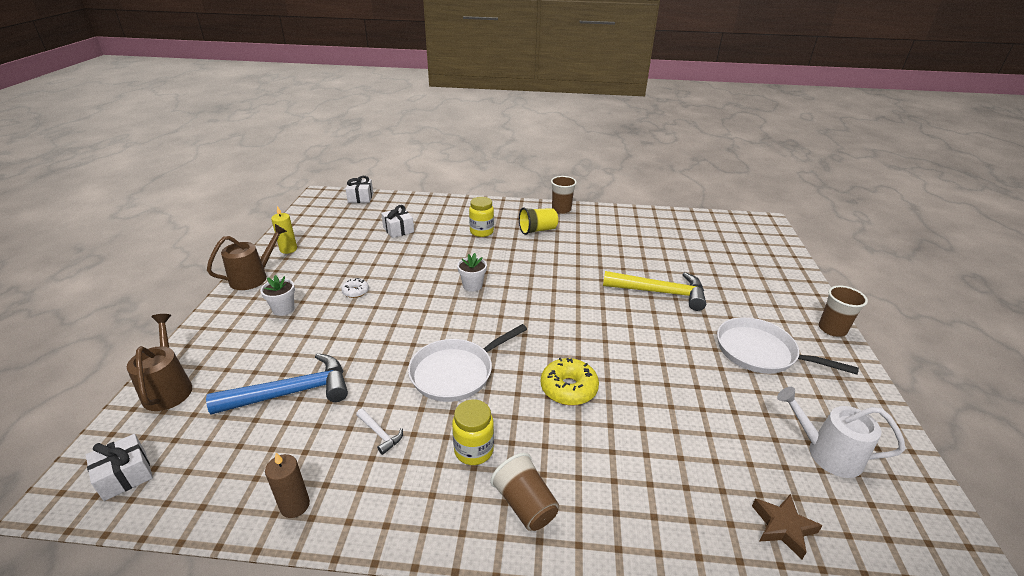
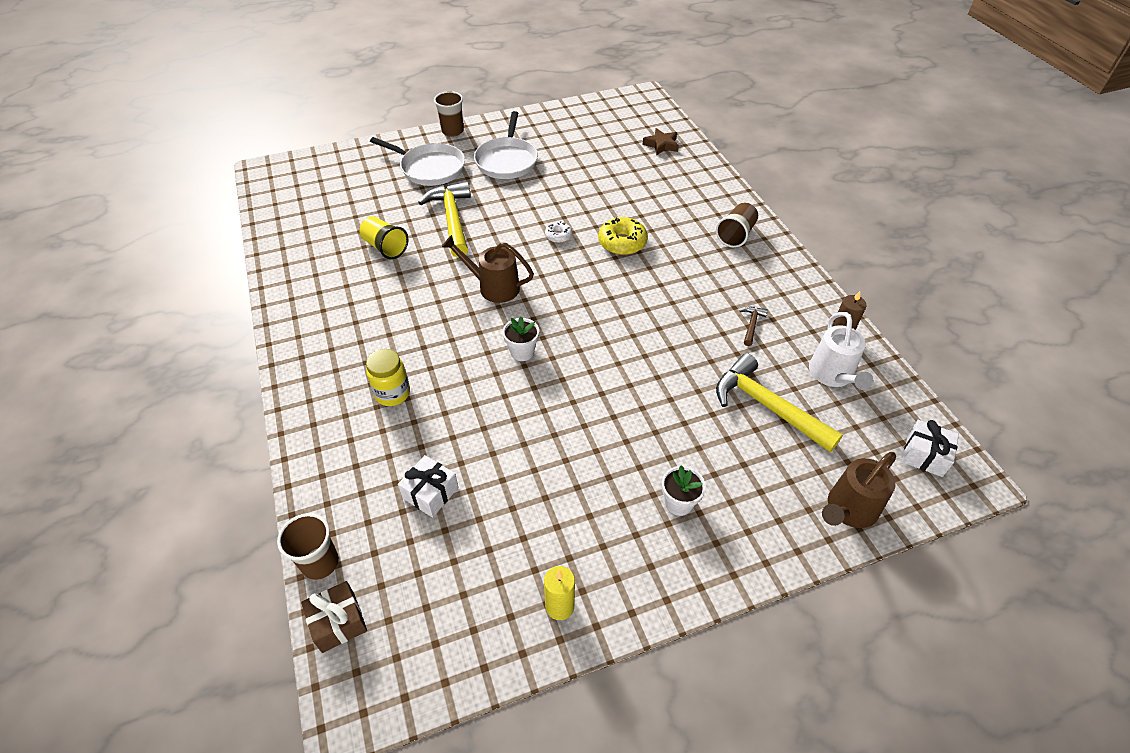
camera: 115 degrees left, 15 degrees up
blue hammer [206,353,348,415] -> yellow hammer [716,353,843,452]
brown watering can [207,224,287,290] -> brown watering can moved to [442,235,534,303]
white donut [341,278,369,298] -> white donut moved to [545,221,573,243]
white gift [346,176,373,203] -> brown gift [301,581,367,653]
white hammer [356,408,403,455] -> brown hammer [739,307,768,346]
white pan [408,324,527,402] -> white pan moved to [370,137,465,186]
yellow jar [452,399,494,465] -> none
yellow cup [519,208,558,235] -> yellow cup moved to [359,216,408,259]
brown cup [551,176,577,214] -> brown cup moved to [277,513,339,580]
white watering can [777,387,905,478] -> white watering can moved to [809,312,873,390]

